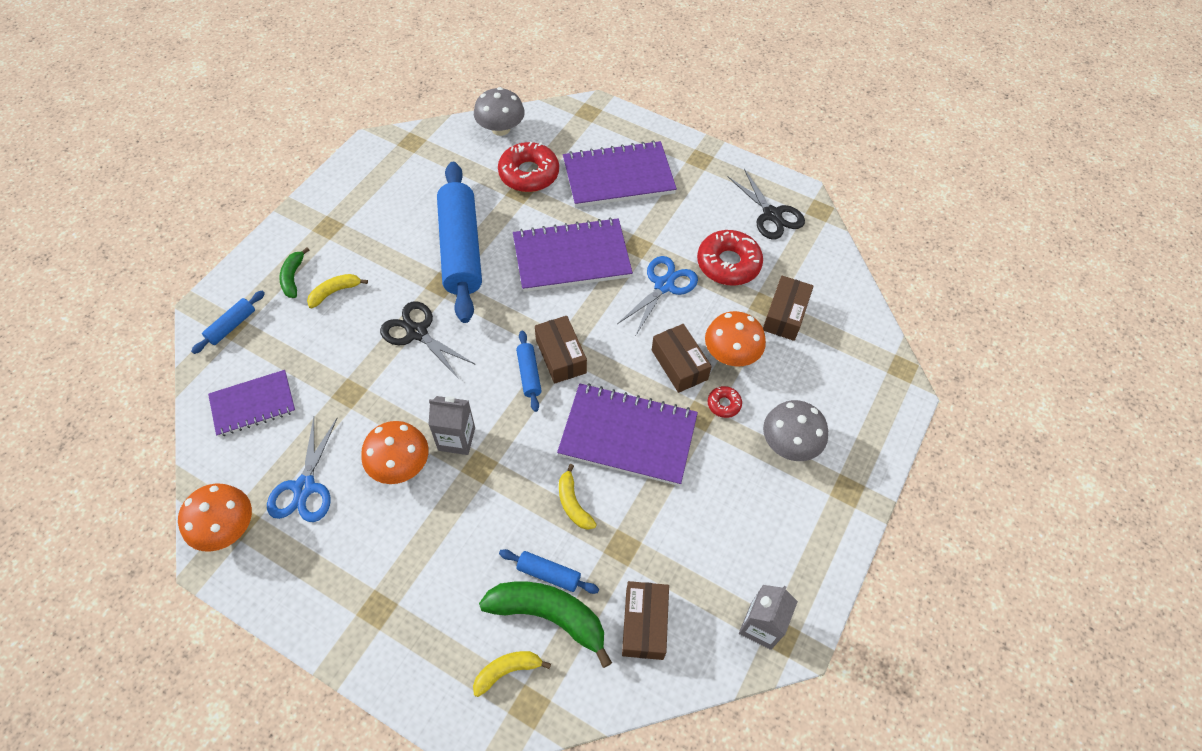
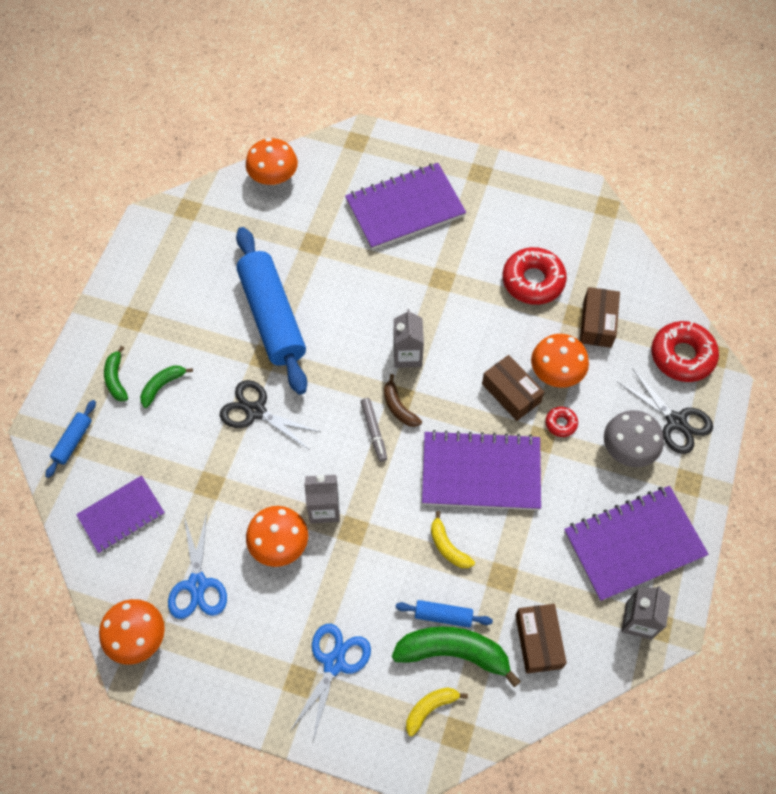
camera: 10 degrees left, 5 degrees up
yellow banana [307,274,368,308] -> green banana [140,365,193,408]
grey mushroom [474,87,525,136] -> orange mushroom [246,138,298,185]
red donut [498,142,559,192] -> red donut moved to [651,321,719,382]
purple notebook [513,218,633,292] -> purple notebook moved to [564,486,709,601]
blue rolling pin [516,331,542,412] -> grey marker [361,398,387,462]
brown box [535,316,587,384] -> brown banana [384,374,422,427]
blue scissors [617,256,698,335] -> blue scissors moved to [290,624,371,741]
black scissors [727,169,805,240] -> black scissors moved to [617,368,713,454]
none -> grey carton [394,309,424,368]

